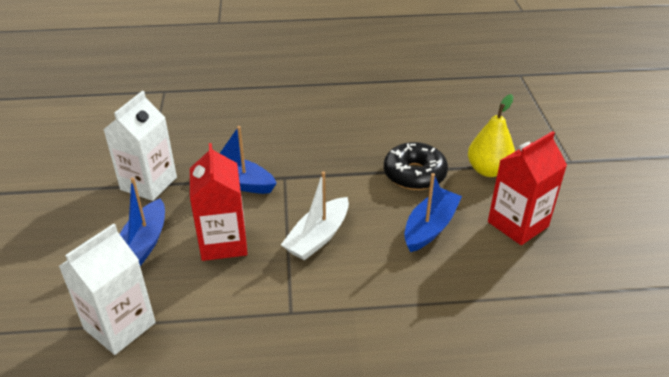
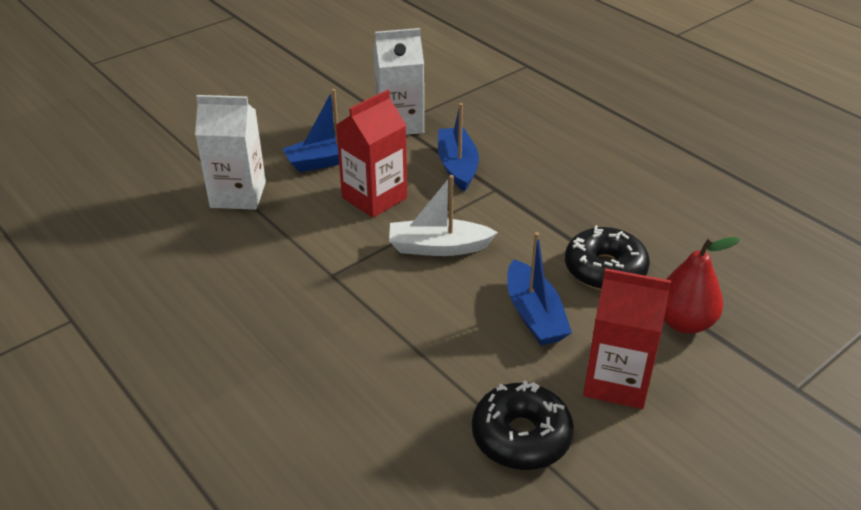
camera: 55 degrees right, 0 degrees up
blue boat [404,173,462,252] -> blue boat turned 75 degrees clockwise [507,232,572,345]
yellow pear [468,94,515,177] -> red pear [664,237,740,334]
none -> black donut [472,380,574,470]

